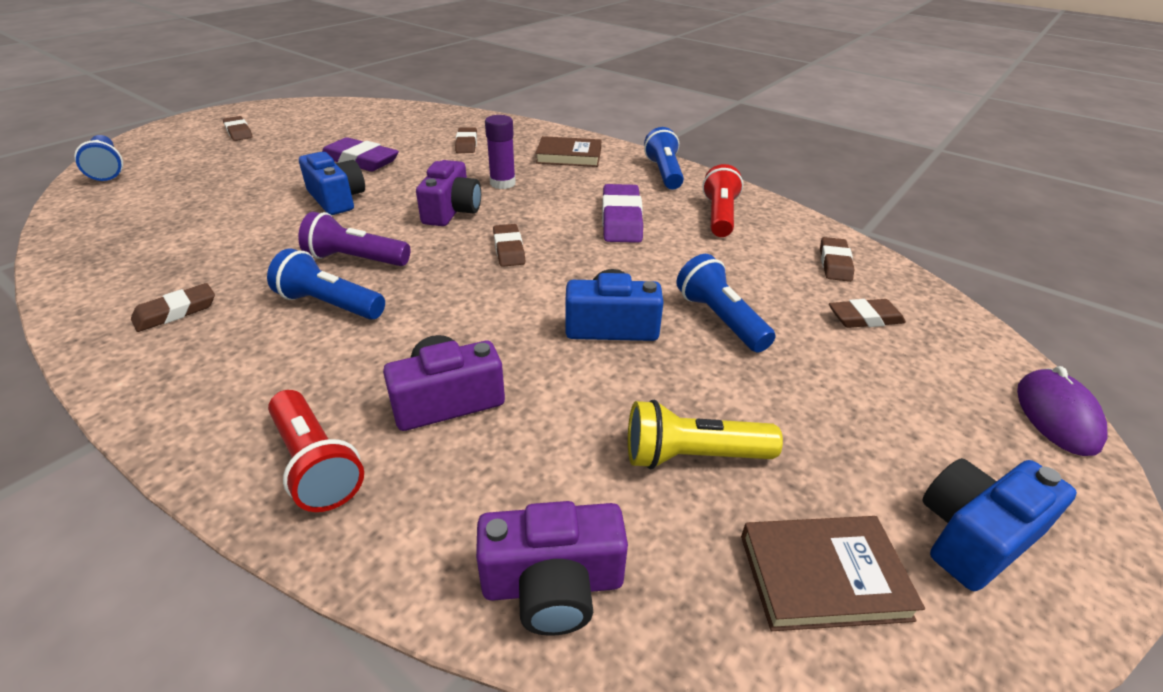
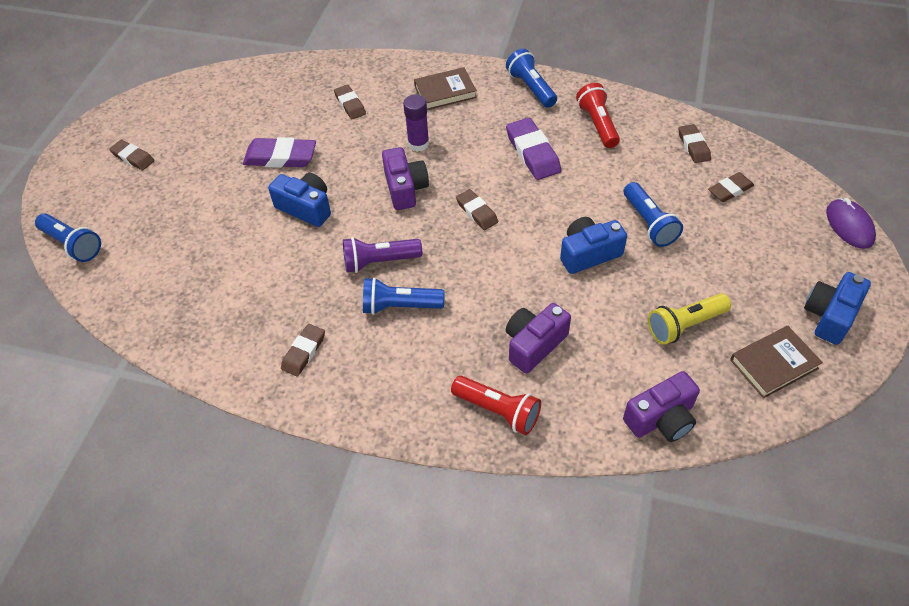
camera: 20 degrees left, 15 degrees up
blue flashlight [676,254,776,353] -> blue flashlight turned 150 degrees counterclockwise [624,182,683,247]

